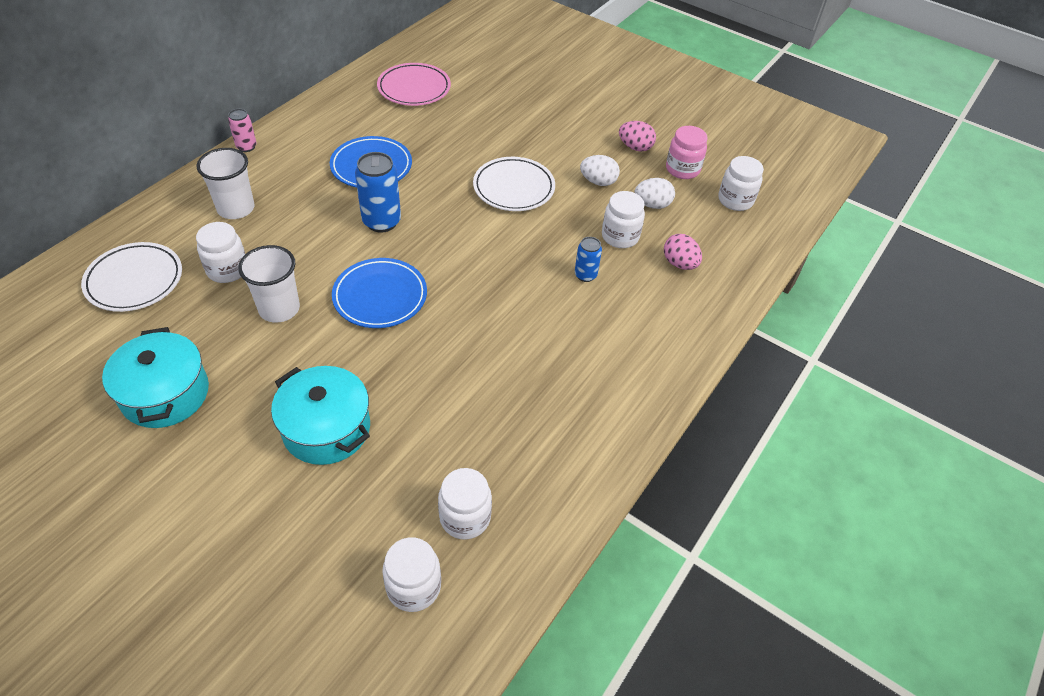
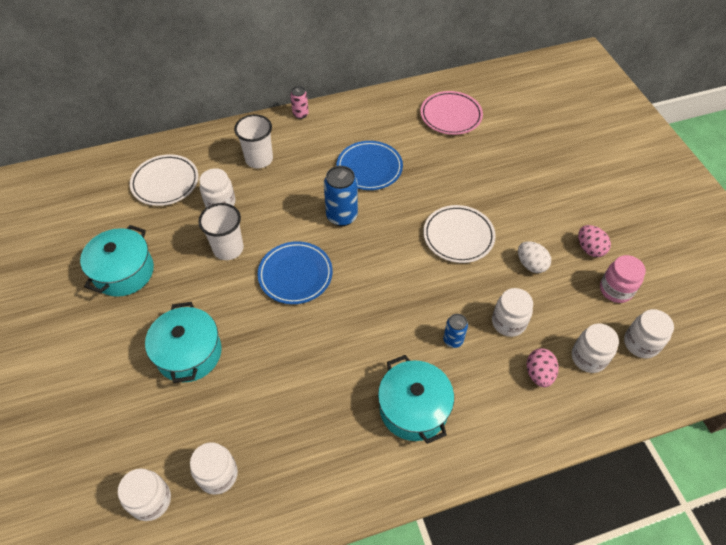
camera: 40 degrees right, 5 degrees up
white egg [634,178,675,209] -> none
none -> turquoise pot [378,355,454,444]
none -> white jar [572,323,619,373]

